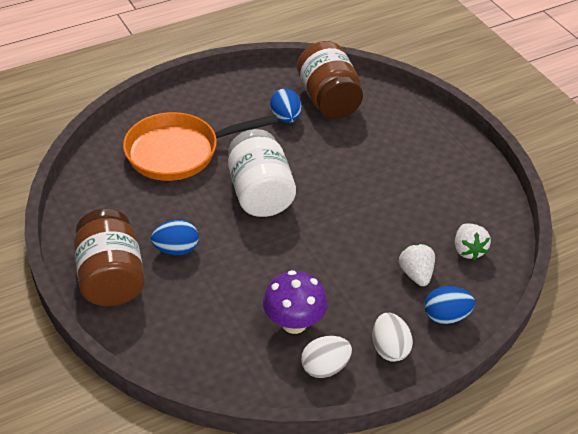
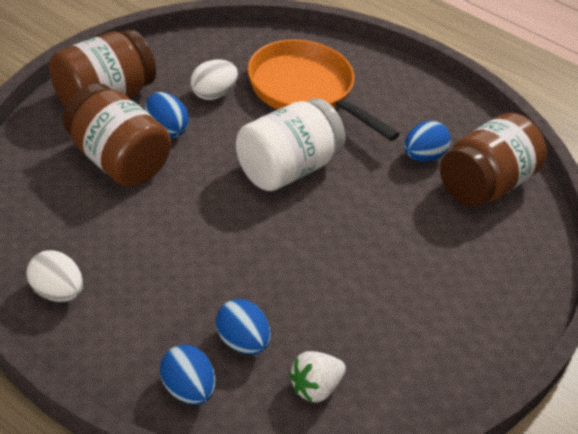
camera: 60 degrees right, 0 degrees up
purple mushroom [263,270,328,334] -> none
white egg [372,313,413,362] -> white egg moved to [190,59,238,100]
white strawberry [399,244,435,286] -> blue egg [216,299,270,355]
none -> brown jar [63,83,171,187]

